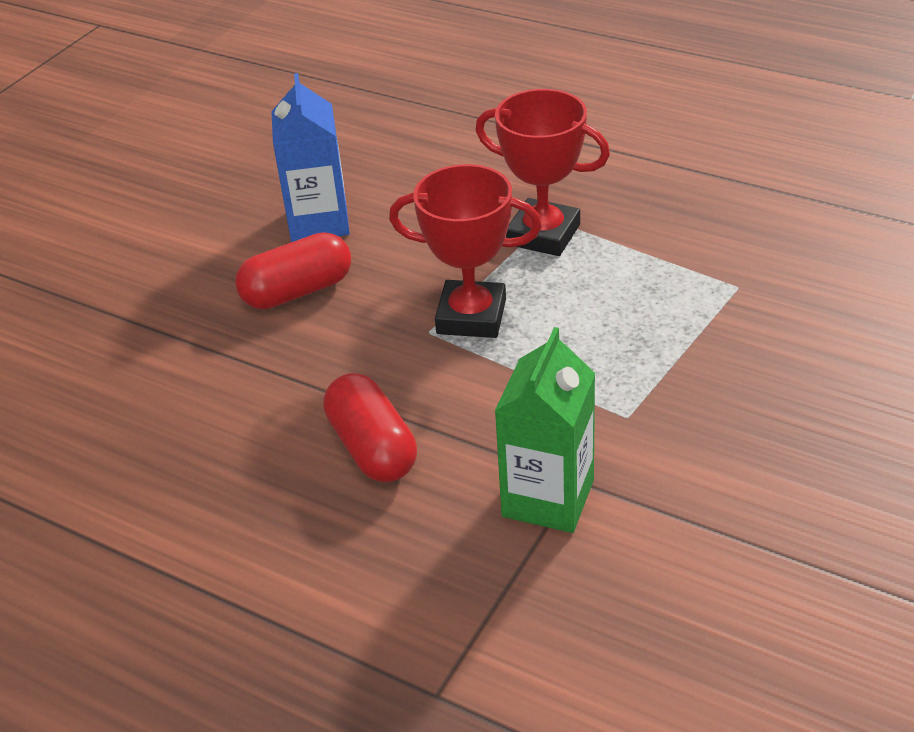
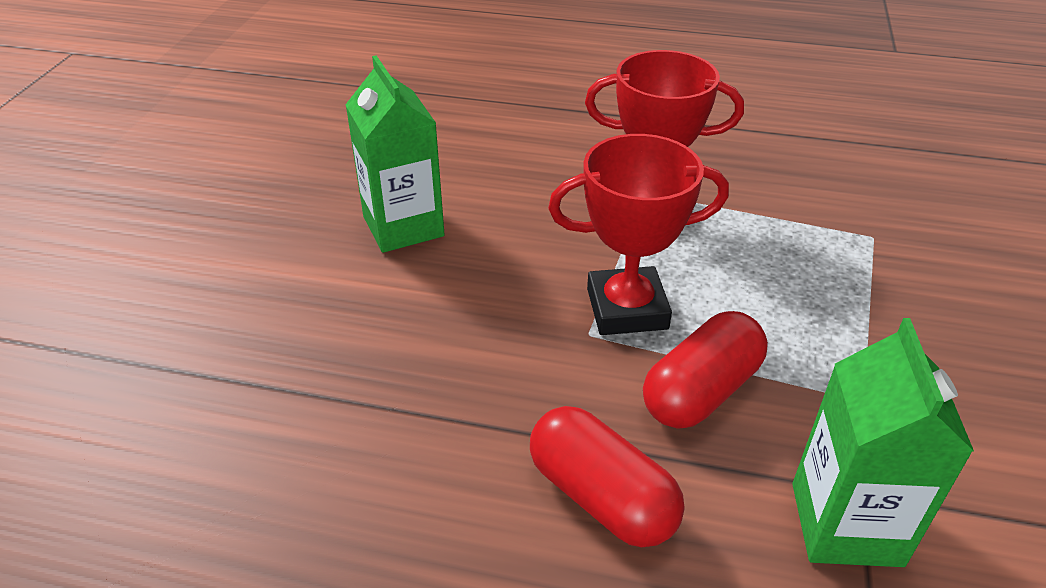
camera: 20 degrees left, 0 degrees up
red capsule [235,232,351,309] -> red capsule moved to [643,311,768,429]
blue carton [271,73,350,242] -> green carton [346,55,445,253]

